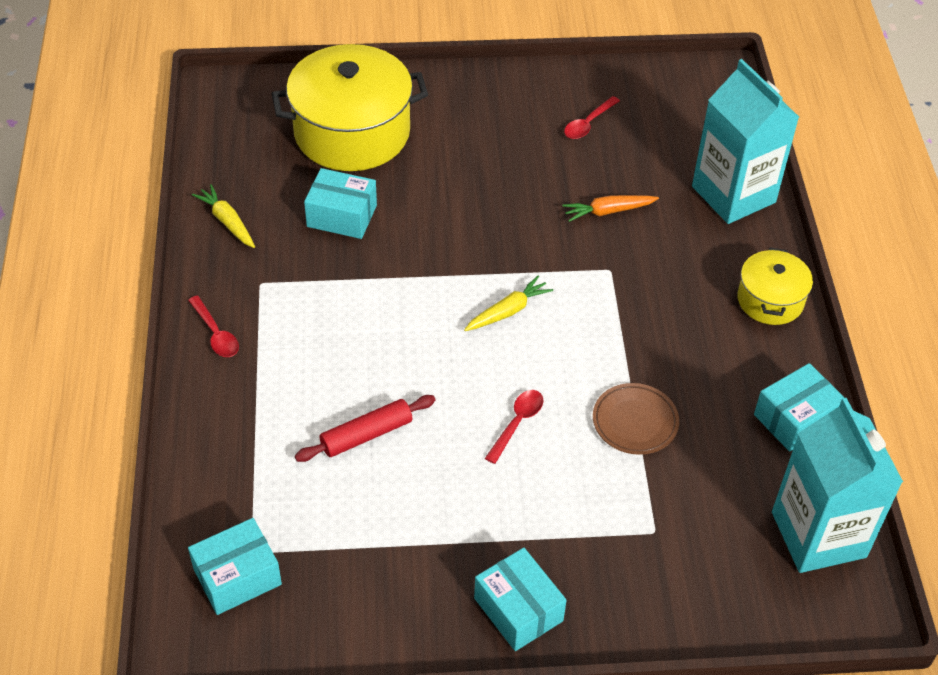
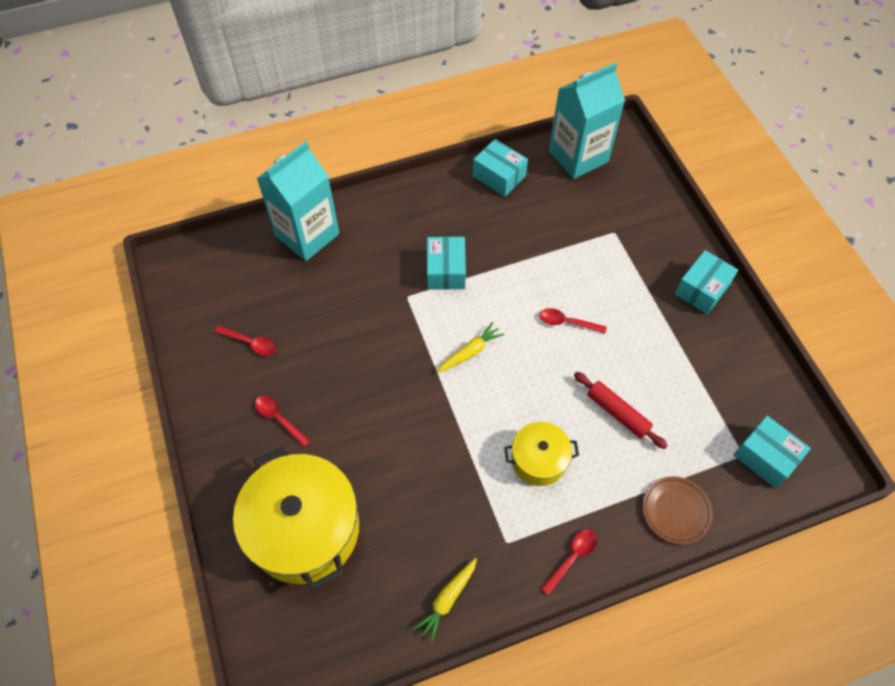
camera: 105 degrees left, 10 degrees up
turquoise box [304,168,377,239] -> turquoise box moved to [427,236,466,290]
yellow carrot [464,276,553,331] -> yellow carrot turned 105 degrees clockwise [437,322,504,373]
orange carrot [563,195,659,222] -> none
brown plate [593,383,679,455] -> brown plate moved to [642,476,713,545]
yellow pot [737,248,813,325] -> yellow pot moved to [504,422,579,486]
none -> red spoon [255,395,310,447]

